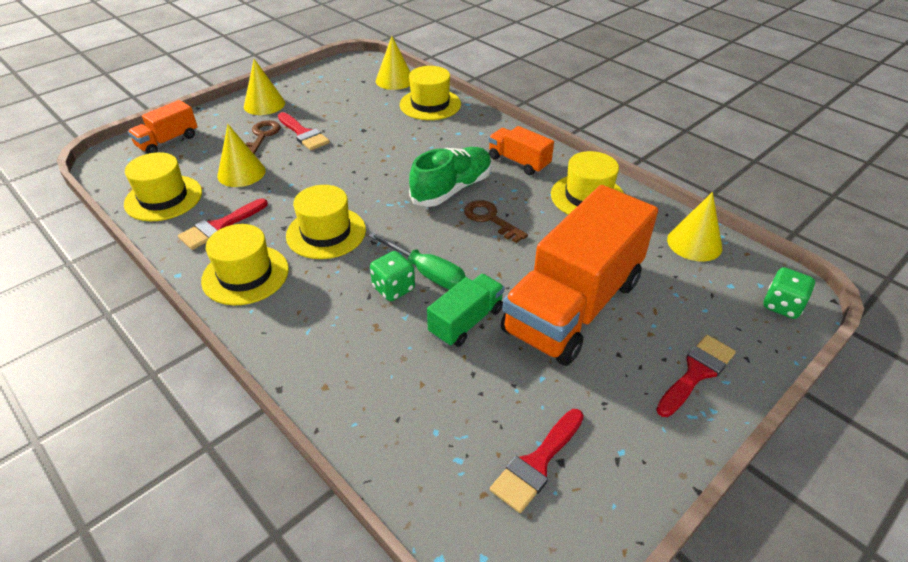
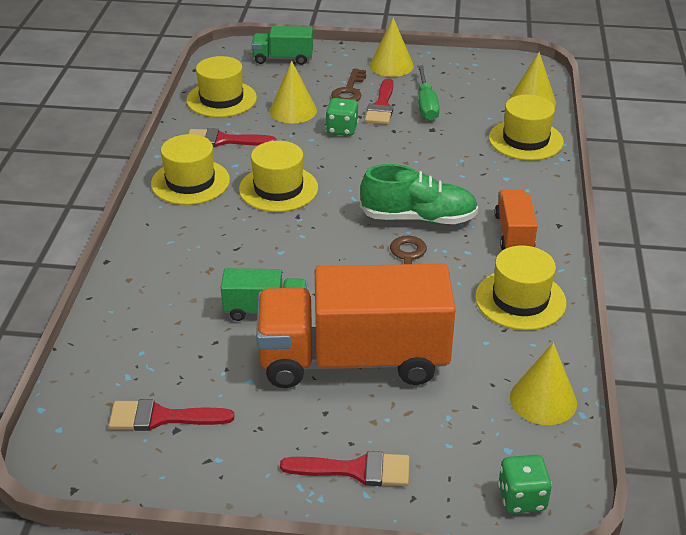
camera: 50 degrees right, 5 degrees down
orange truck [128,100,198,154] -> green truck [252,26,313,65]
brown key [246,120,281,155] -> brown key turned 135 degrees clockwise [331,69,366,101]
green screwdriver [368,232,466,289] -> green screwdriver moved to [417,65,440,121]
green dice [370,251,415,301] -> green dice moved to [325,98,358,136]

